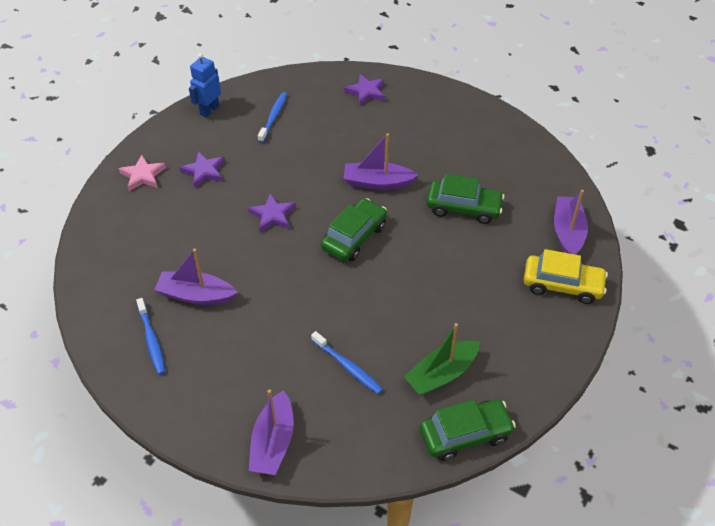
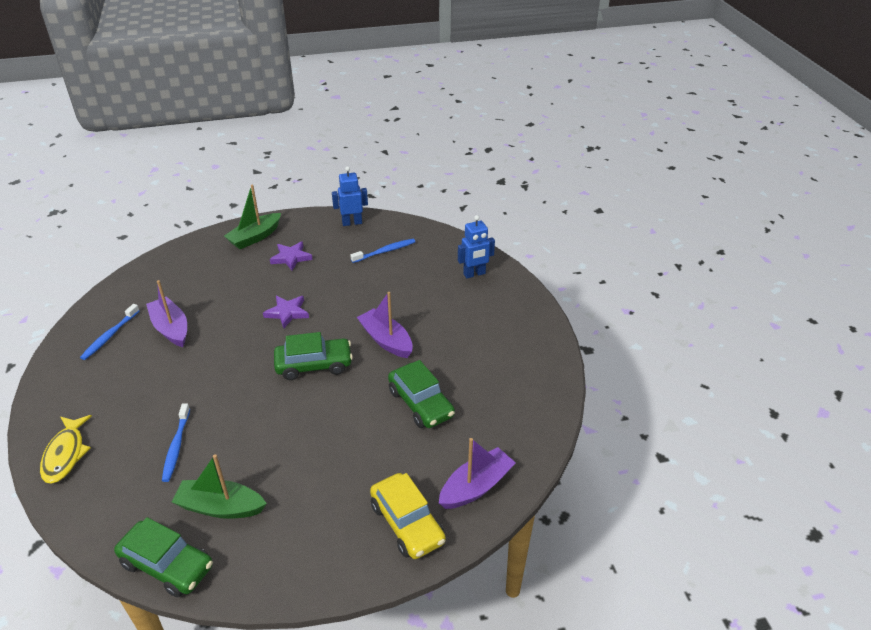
camera: 45 degrees right, 10 degrees down
pink star [119,155,166,191] -> green boat [224,185,281,249]
purple boat [248,389,294,475] -> yellow fish [40,415,92,484]
purple star [344,74,385,106] -> blue robot [458,215,495,278]

